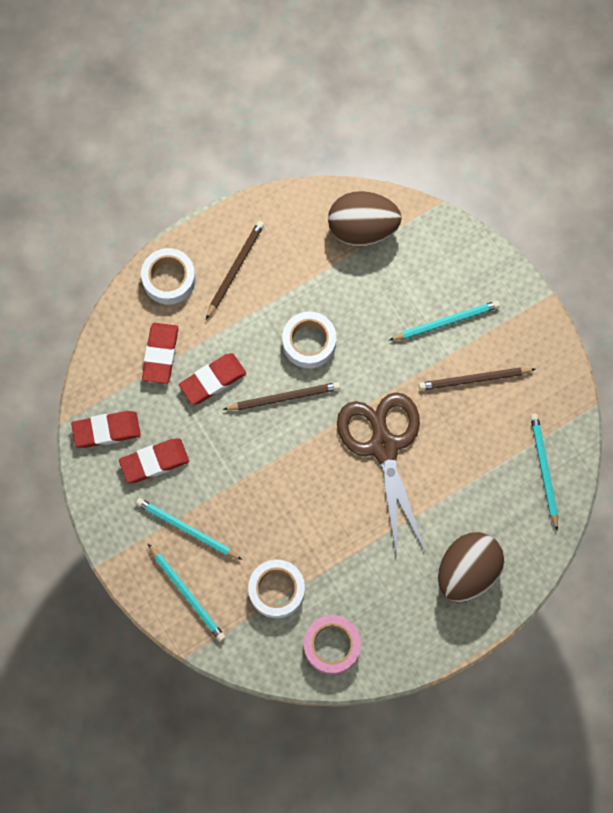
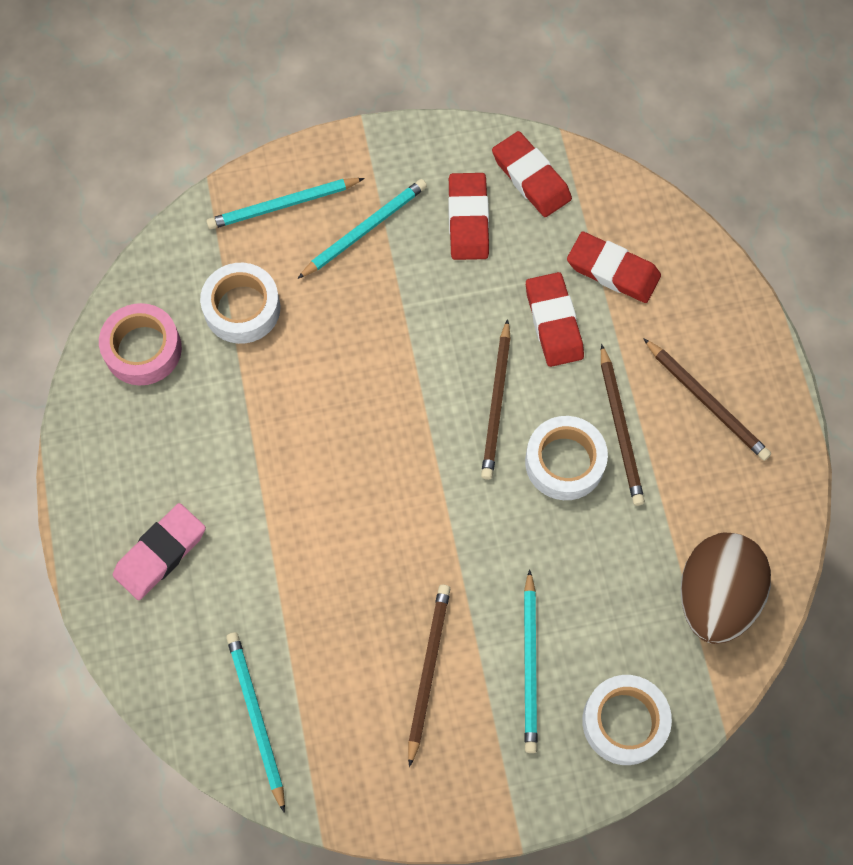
camera: 110 degrees right, 5 degrees down
red eraser [71,411,141,448] -> red eraser turned 45 degrees counterclockwise [492,131,572,217]
white tape [141,248,196,305] -> white tape moved to [582,675,672,765]
brown scissors [337,392,425,556] -> none
brown egg [438,532,504,602] -> pink eraser [113,503,206,600]
turquoise pencil [530,414,558,531] -> turquoise pencil turned 120 degrees counterclockwise [226,632,285,813]
none -> brown pencil [601,344,645,506]

